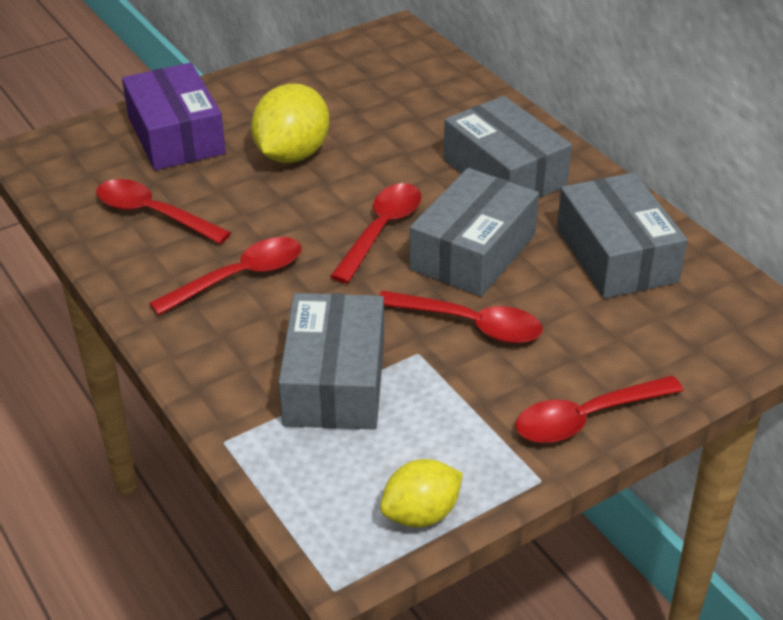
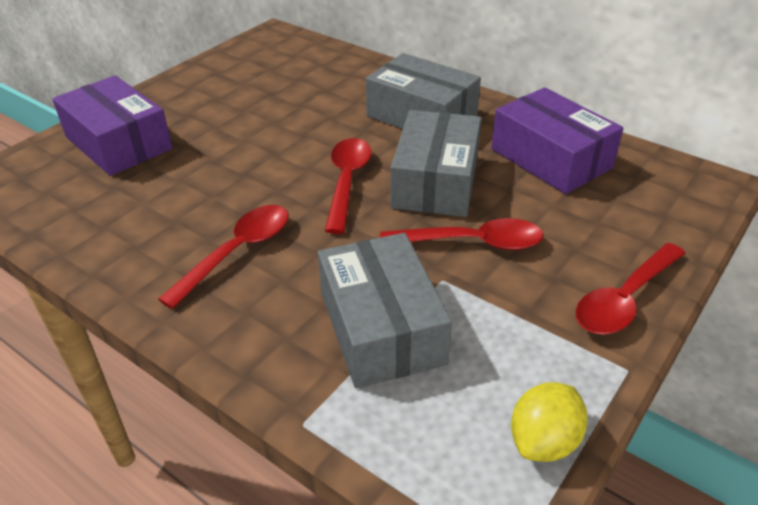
camera: 20 degrees left, 0 degrees up
red spoon [96,179,231,244] -> none
yellow lemon [251,83,329,163] -> none
grey box [557,173,688,299] -> purple box [491,87,624,194]

